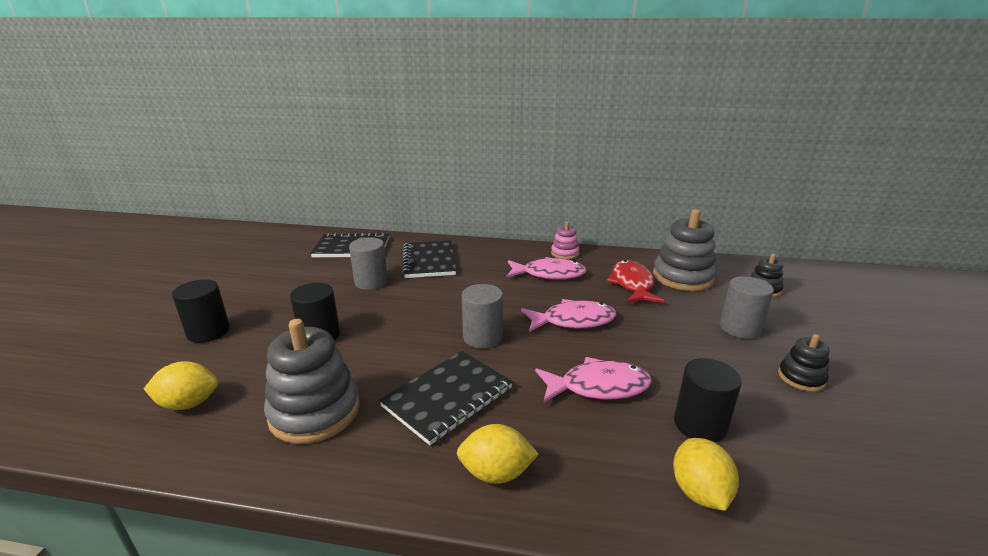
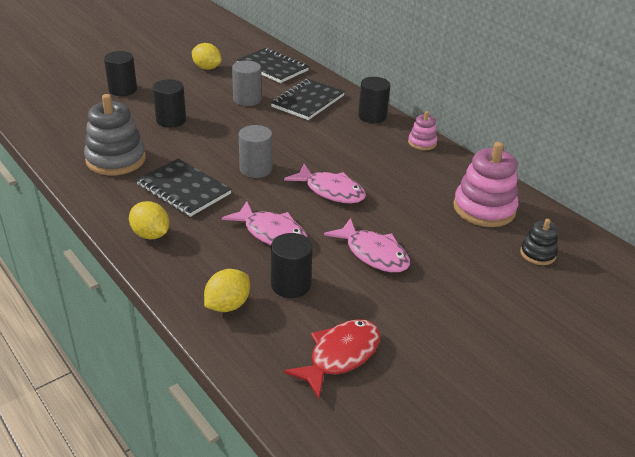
camera: 40 degrees right, 10 degrees up
yellow lemon [144,361,218,410] -> yellow lemon moved to [192,43,221,70]
black notebook [379,351,513,445] -> black notebook turned 45 degrees clockwise [136,159,232,217]
pink fish [507,257,587,280] -> pink fish moved to [324,218,410,273]
red fish [606,260,665,303] -> red fish moved to [283,319,381,399]
grey stacking toy [653,209,717,291] -> pink stacking toy [453,142,519,227]
grey cylinder [720,276,774,339] -> none
black stacking toy [778,334,829,392] -> none
none -> black cylinder [358,77,390,123]

